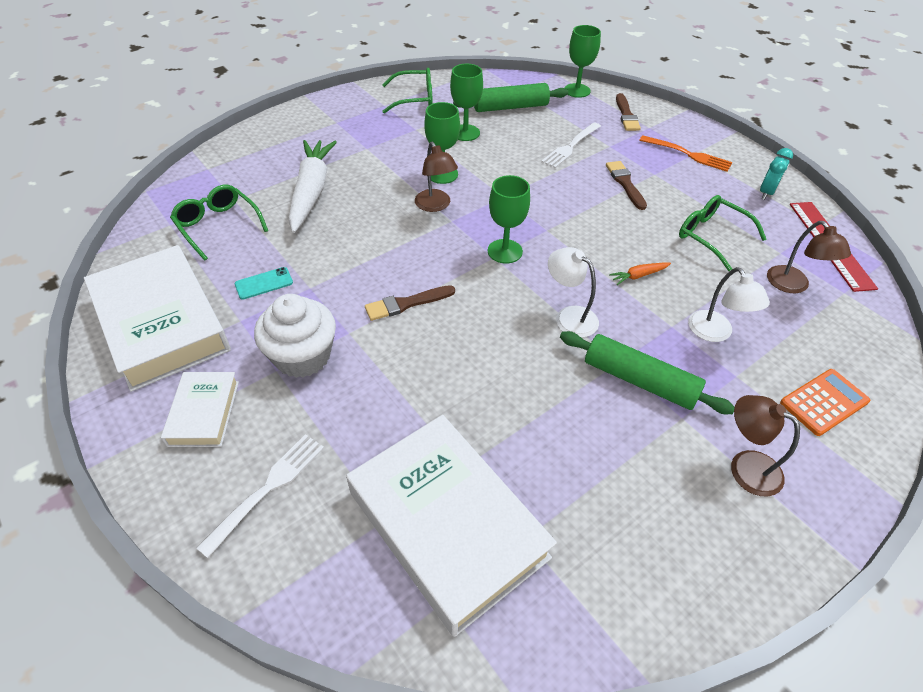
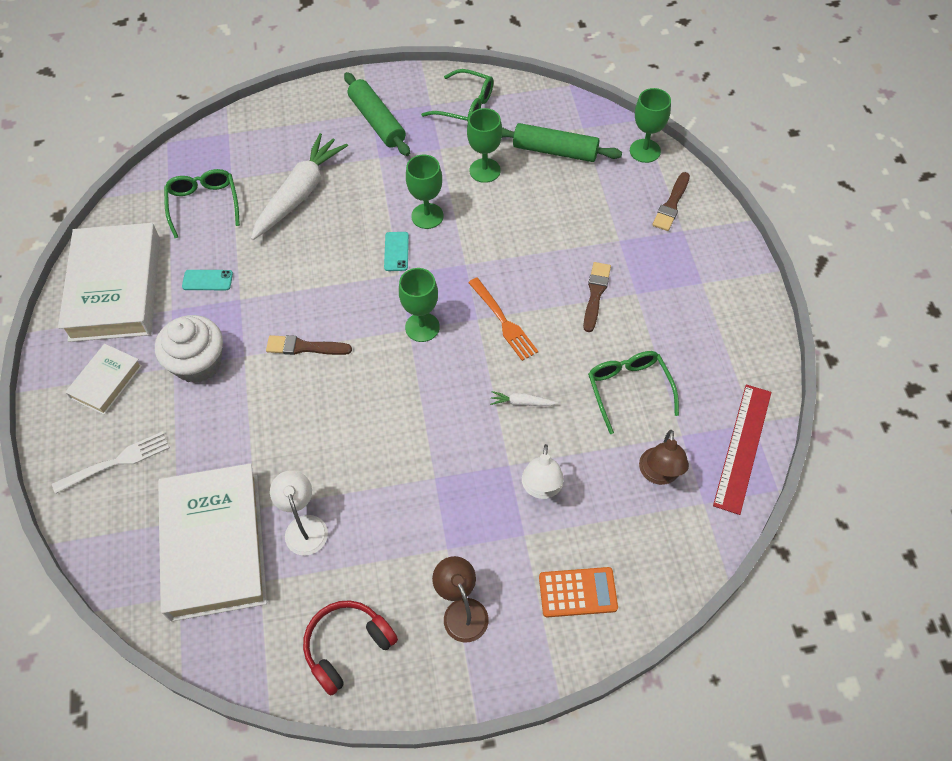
camera: 30 degrees right, 10 degrees up
brown lamp [415,142,458,212] -> turquoise phone [384,232,409,271]
white fork [541,122,601,168] -> none
white lamp [548,247,599,338] -> white lamp moved to [270,470,328,555]
green rolling pin [560,331,735,414] -> green rolling pin moved to [344,72,410,156]
orange carrot [609,262,671,285] -> white carrot [490,391,558,406]
orange fork [639,135,733,172] -> orange fork moved to [468,278,538,361]
turquoise clock [760,148,793,200] -> none
none -> red headphones [303,600,398,696]

